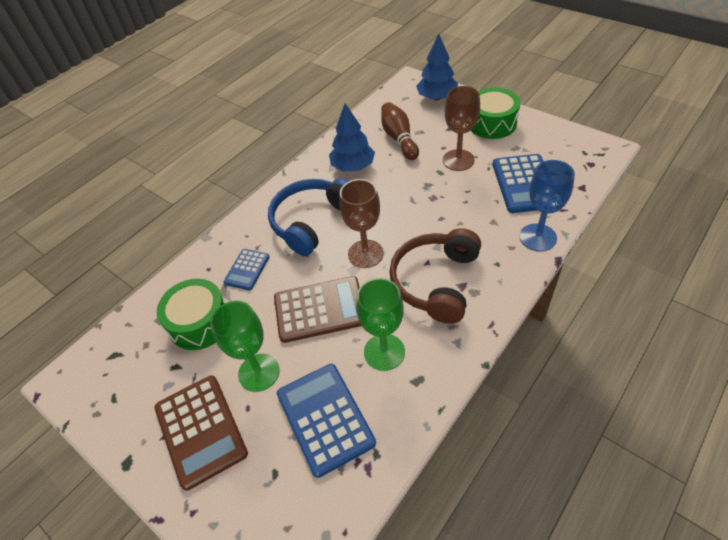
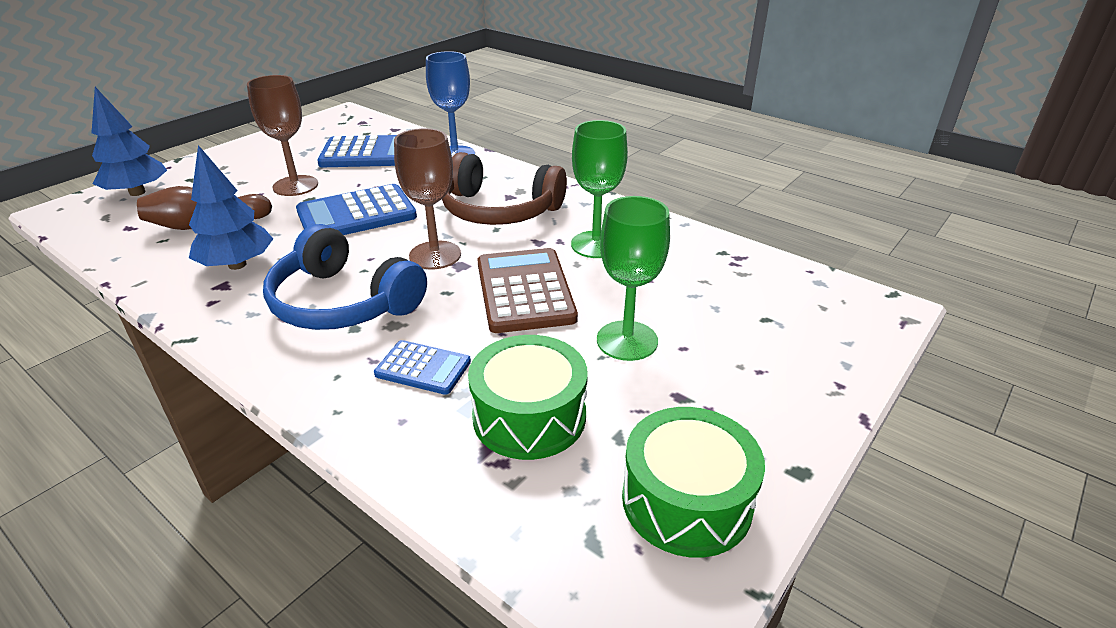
camera: 95 degrees left, 15 degrees down
brown calculator [155,375,248,491] -> none
blue calculator [277,364,376,478] -> blue calculator moved to [296,184,417,235]
green drum [471,87,520,139] -> green drum moved to [622,407,765,558]

